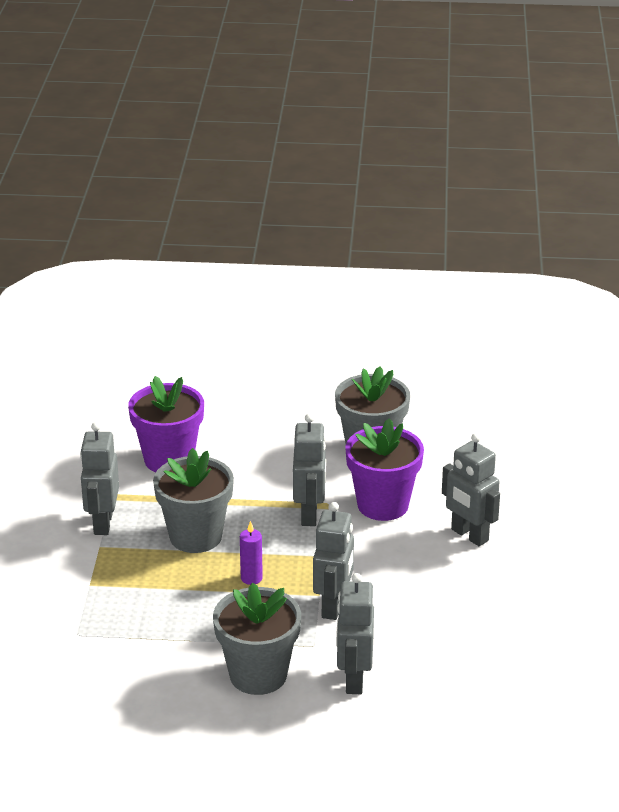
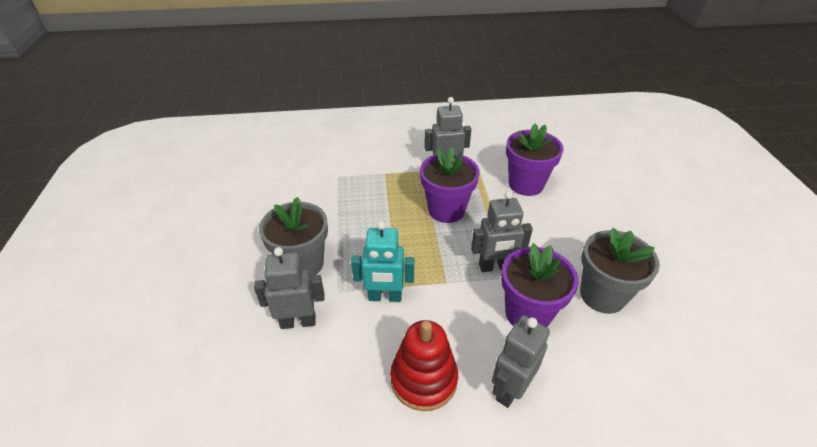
camera: 80 degrees right, 10 degrees up
grey flower pot [153,448,234,553] -> purple flower pot [420,147,480,223]
purple candle [240,521,263,585] -> none
grey robot [313,502,354,620] -> turquoise robot [351,221,414,302]
none -> red stacking toy [390,320,458,411]

